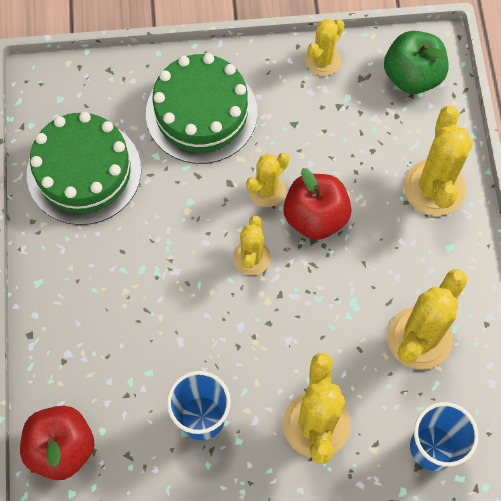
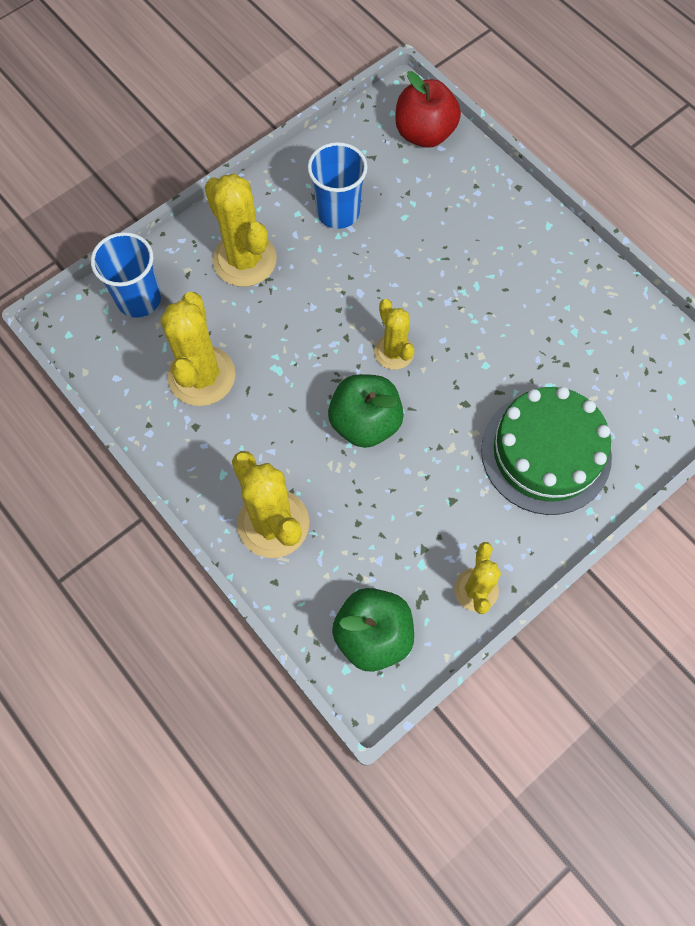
camera: 145 degrees right, 0 degrees up
green cake [27,112,141,225] -> none
yellow cactus [246,153,289,207] -> none
red apple [283,168,352,240] -> green apple [328,374,404,448]

